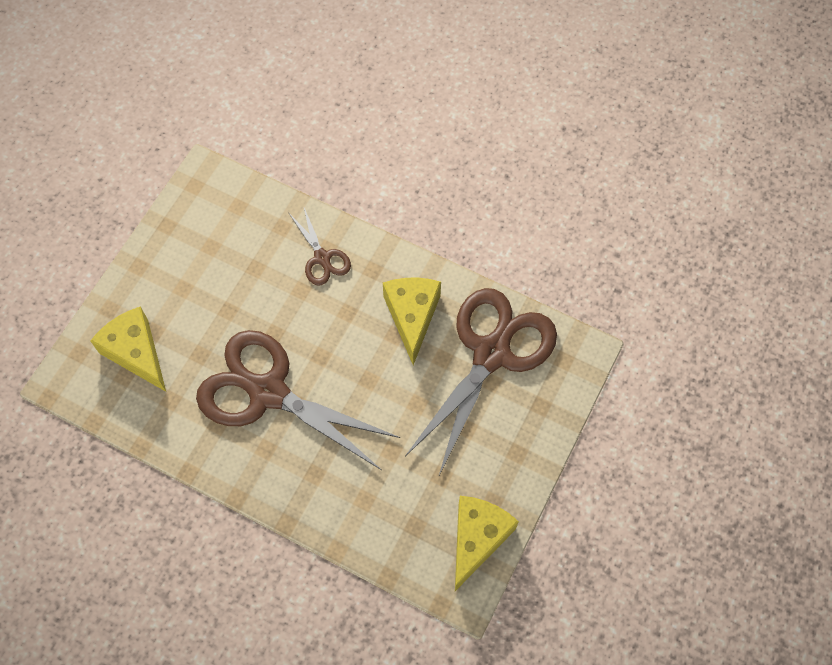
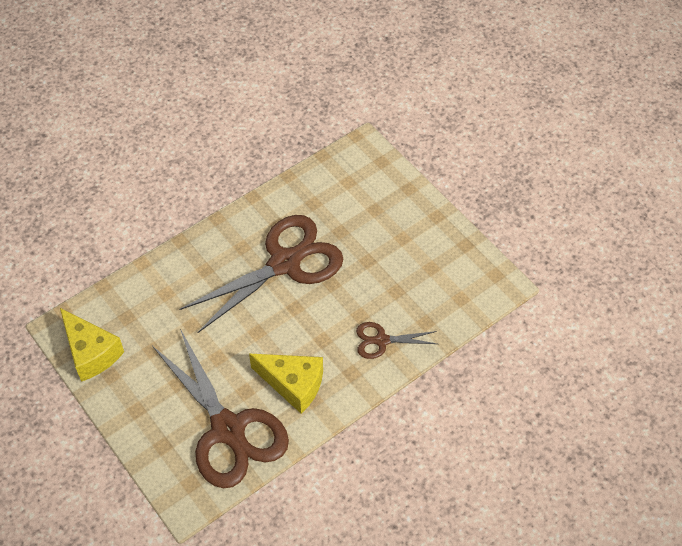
camera: 115 degrees right, 10 degrees down
yellow cheese [90,306,166,392] -> none

